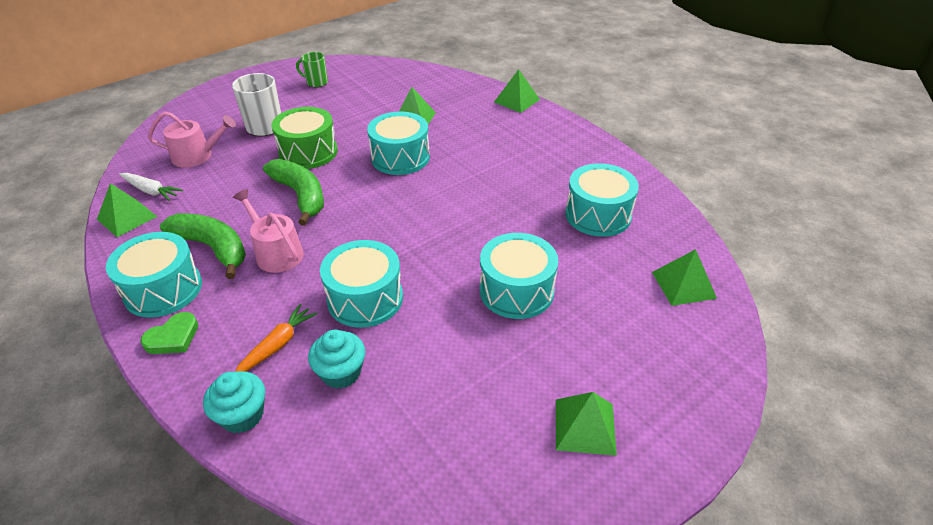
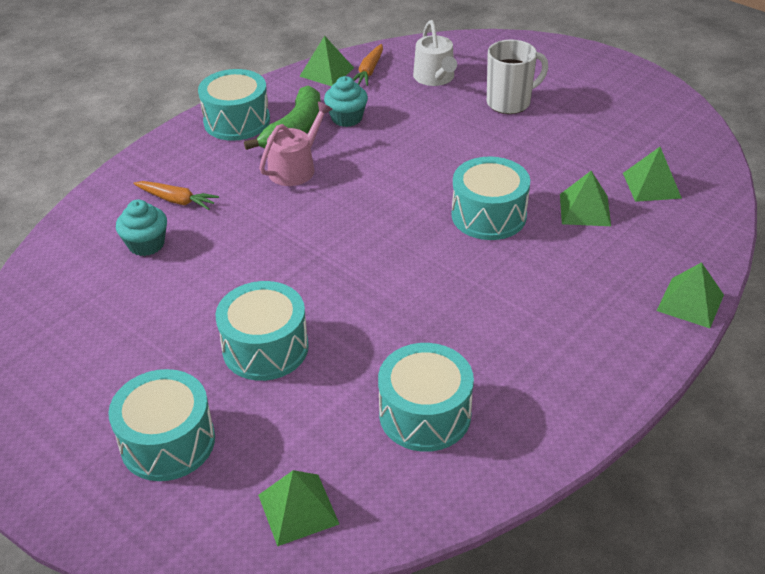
camera: 80 degrees right, 0 degrees up
white carrot [119,173,183,201] -> orange carrot [353,44,383,86]
green heart [140,312,198,354] -> none
pink watering can [148,111,236,168] -> white watering can [413,20,457,86]
turquoise cupcake [203,371,265,433] -> turquoise cupcake moved to [324,76,368,127]
green banana [263,159,324,226] -> none
green drum [271,107,338,169] -> none
green mug [296,52,328,87] -> none
turquoise drum [320,240,403,328] -> turquoise drum moved to [108,369,215,481]
green pyramid [556,392,617,456] -> green pyramid moved to [623,147,682,202]

